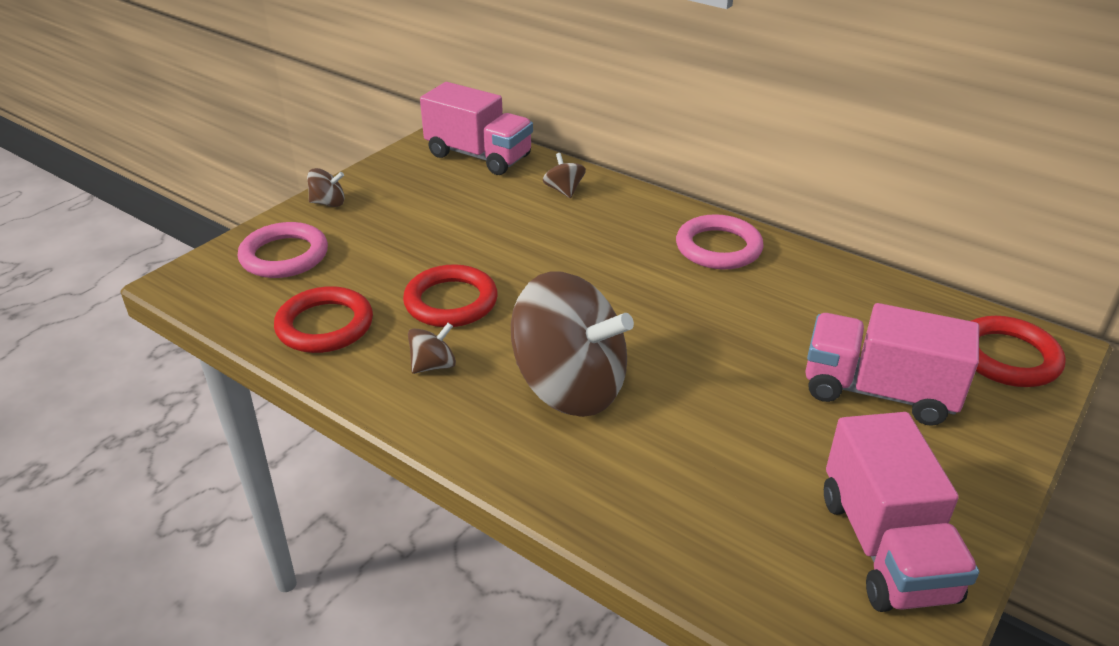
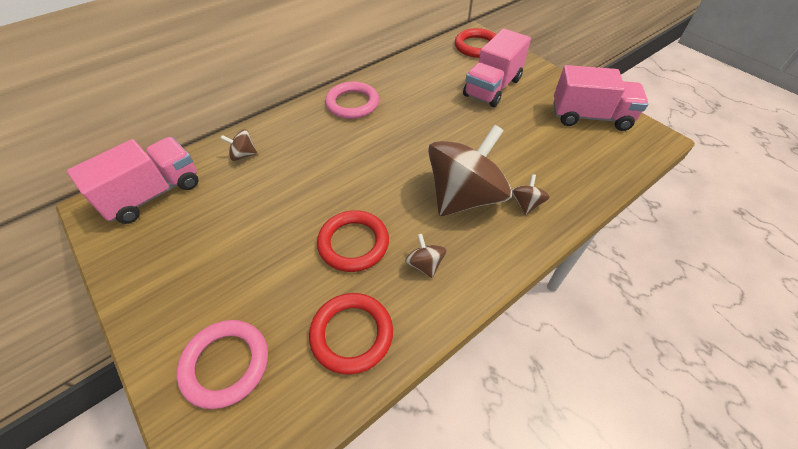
camera: 75 degrees left, 15 degrees up
brown spinning top [307,168,345,207] -> brown spinning top moved to [512,174,550,215]

